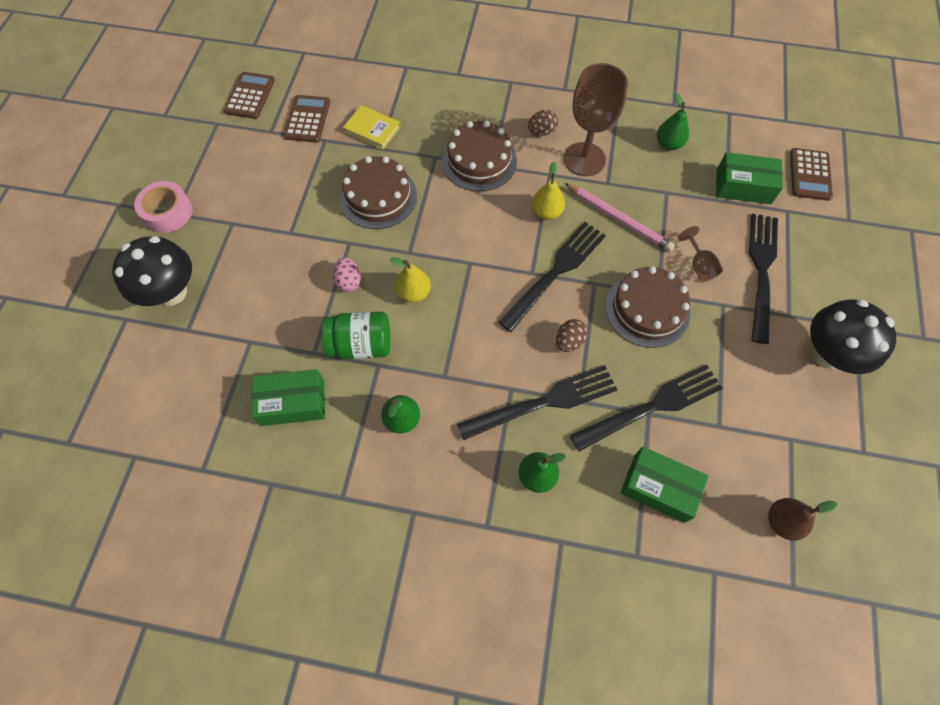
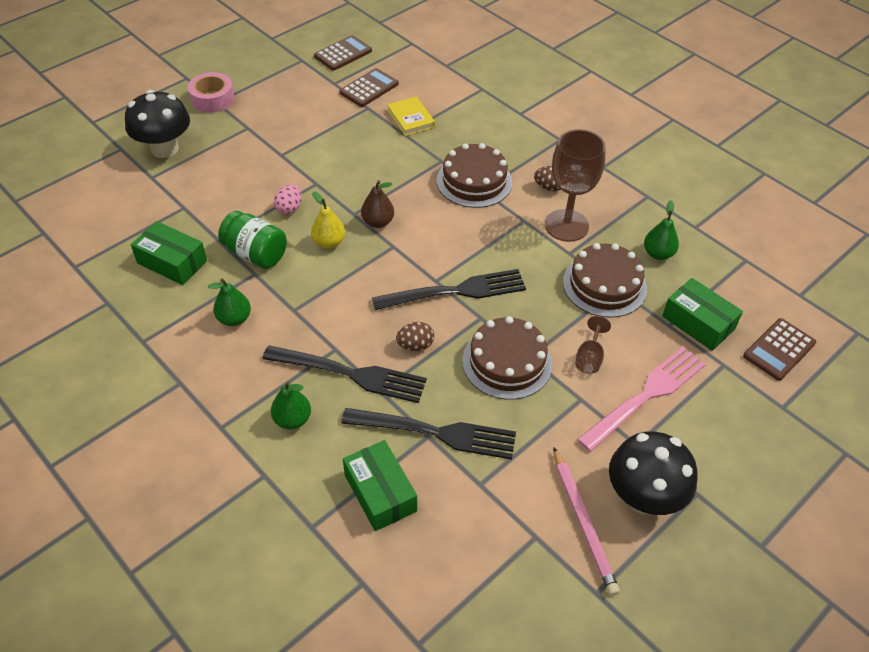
camera: 35 degrees right, 15 degrees down
brown cake [339,156,417,229] -> brown cake moved to [563,243,647,318]
yellow pear [532,161,565,220] -> none
pink pencil [564,183,675,252] -> pink pencil moved to [553,447,620,596]
black fork [749,214,778,344] -> pink fork [577,347,706,452]
brown pear [768,498,838,541] -> brown pear moved to [361,180,394,228]

